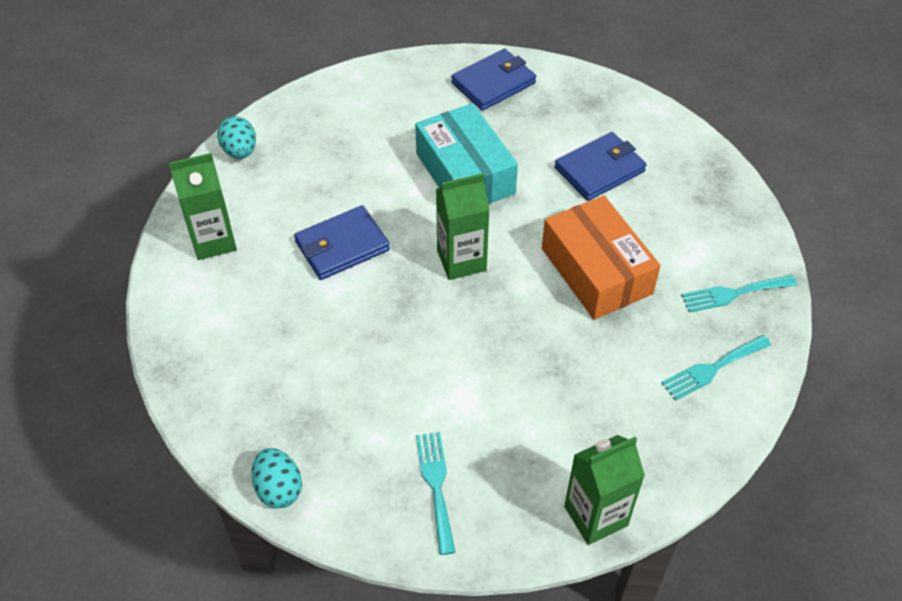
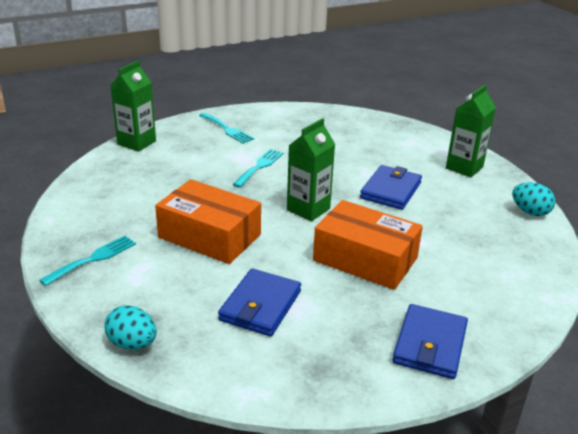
camera: 145 degrees right, 20 degrees down
turquoise egg [252,448,302,508] -> turquoise egg moved to [105,305,157,350]
turquoise box [415,103,518,204] -> orange box [313,200,423,290]
turquoise fork [662,335,771,401] -> turquoise fork moved to [232,149,283,188]

